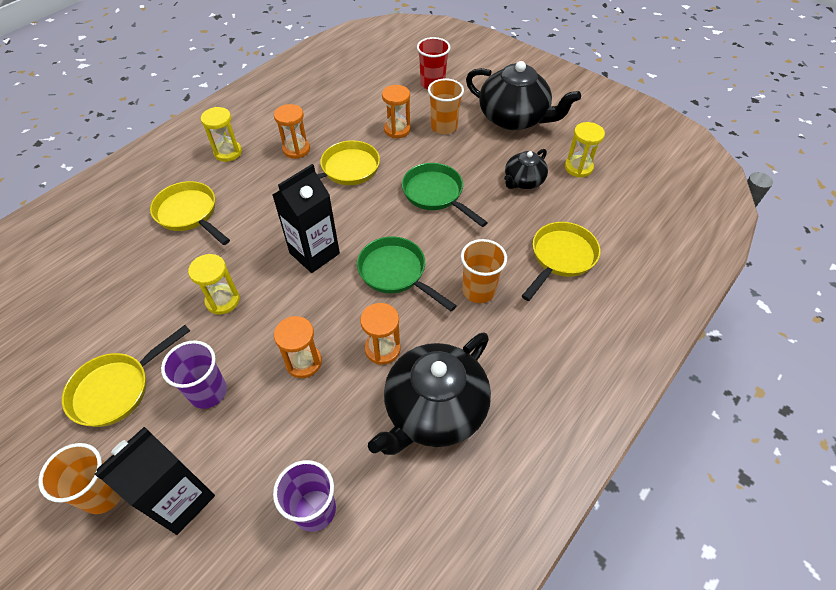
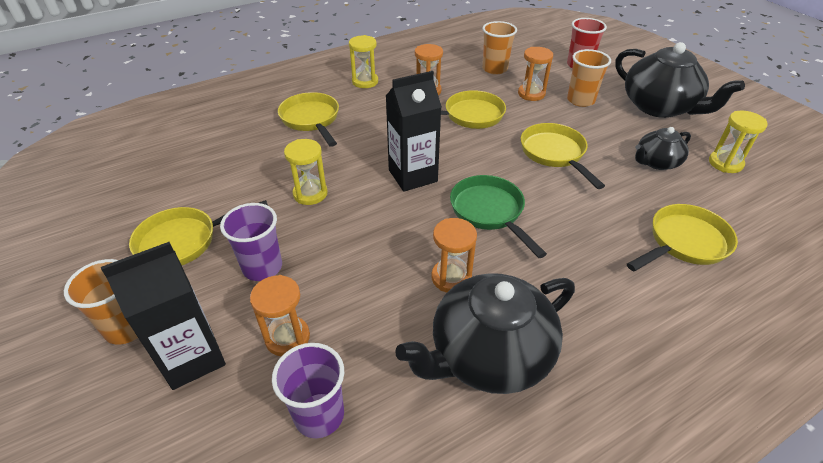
camera: 20 degrees right, 10 degrees down
orange hourglass [274,316,322,378] -> orange hourglass moved to [250,275,310,356]
green pan [402,163,488,227] -> yellow pan [521,123,605,189]
orange cup [461,239,507,303] -> orange cup moved to [482,21,517,75]

